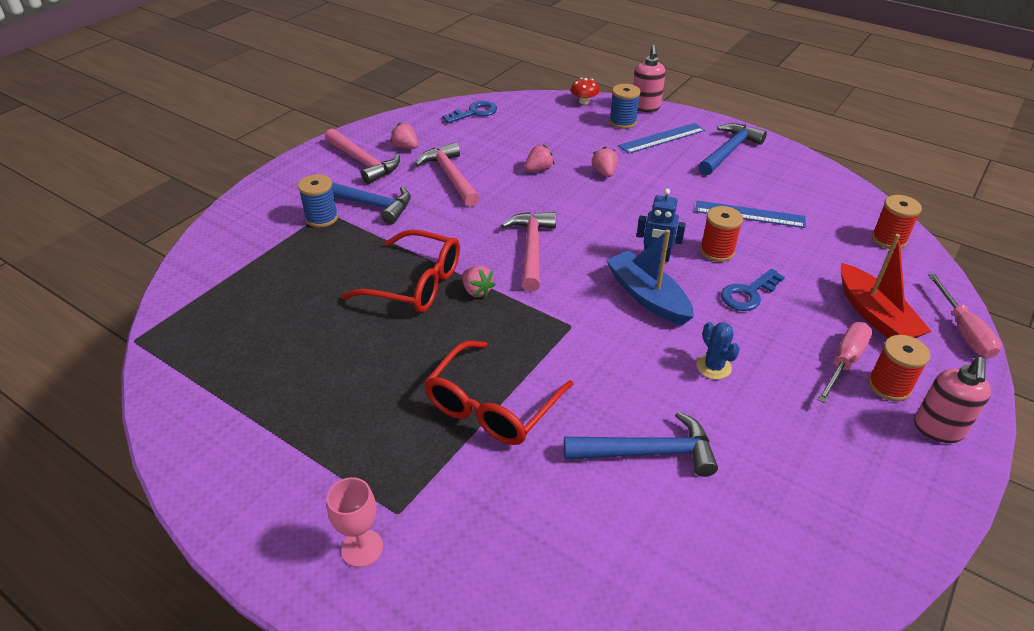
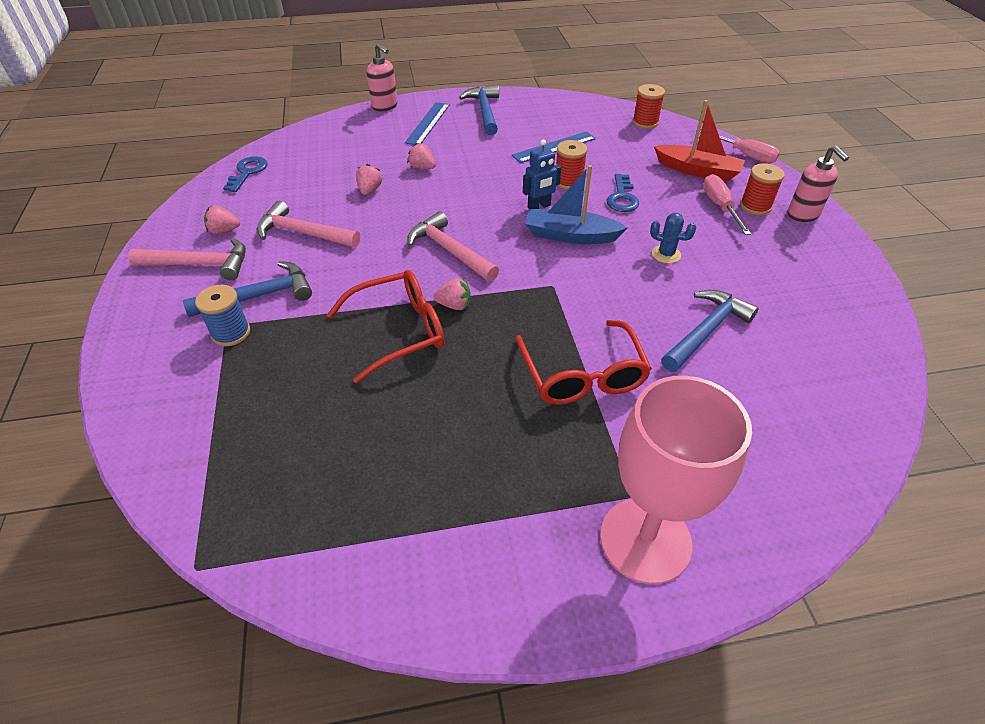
camera: 45 degrees left, 5 degrees up
pink goblet [327,477,383,567] -> pink goblet [600,376,752,584], size x2.20
red mushroom [571,78,599,105] -> none
blue spool [609,84,641,129] -> none

